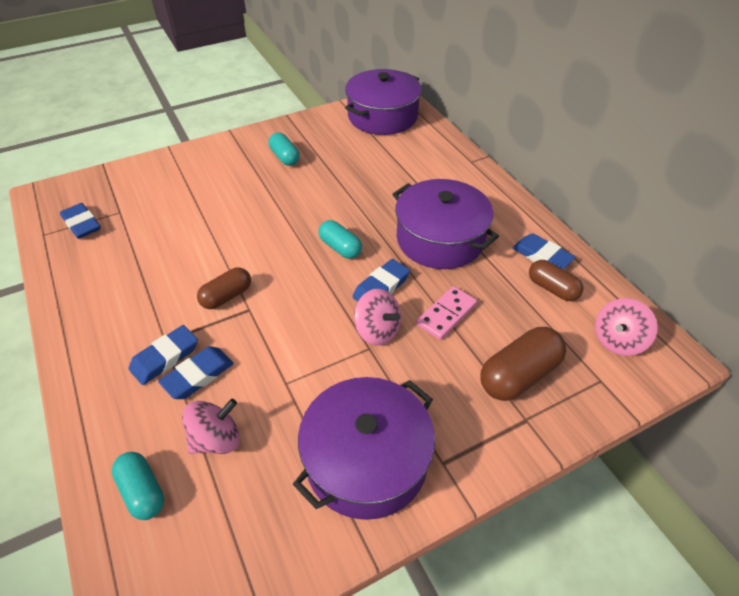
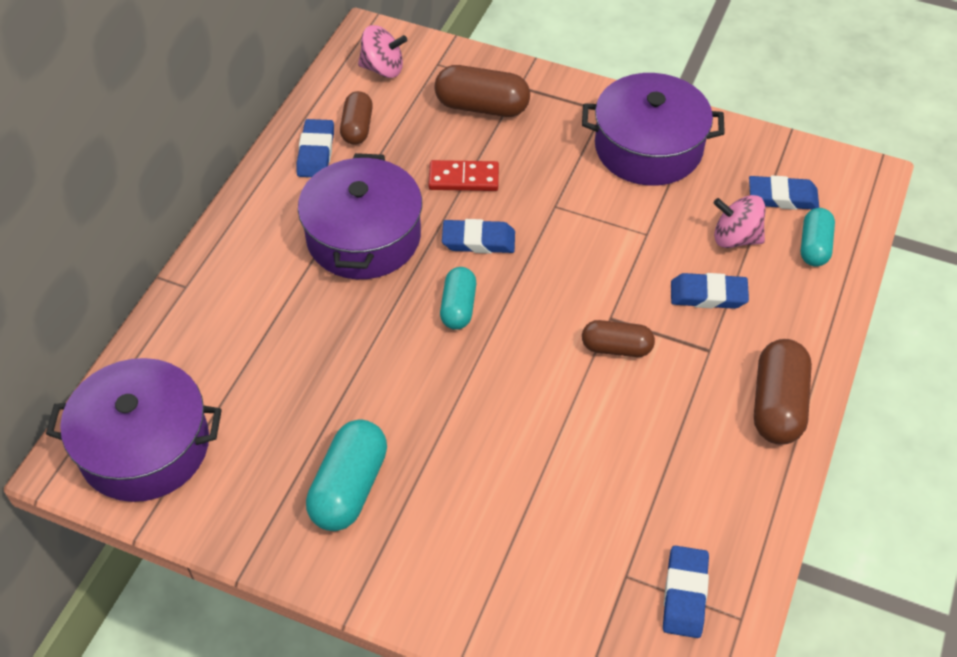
camera: 130 degrees left, 5 degrees up
blue eraser [129,325,198,385] -> blue eraser moved to [749,175,819,210]
turquoise capsule [269,133,300,166] -> turquoise capsule [306,420,387,531], size x1.55
pink spinning top [354,289,401,346] -> none
pink domino [416,286,477,340] -> red domino [428,160,499,191]
none -> brown capsule [754,339,812,445]

